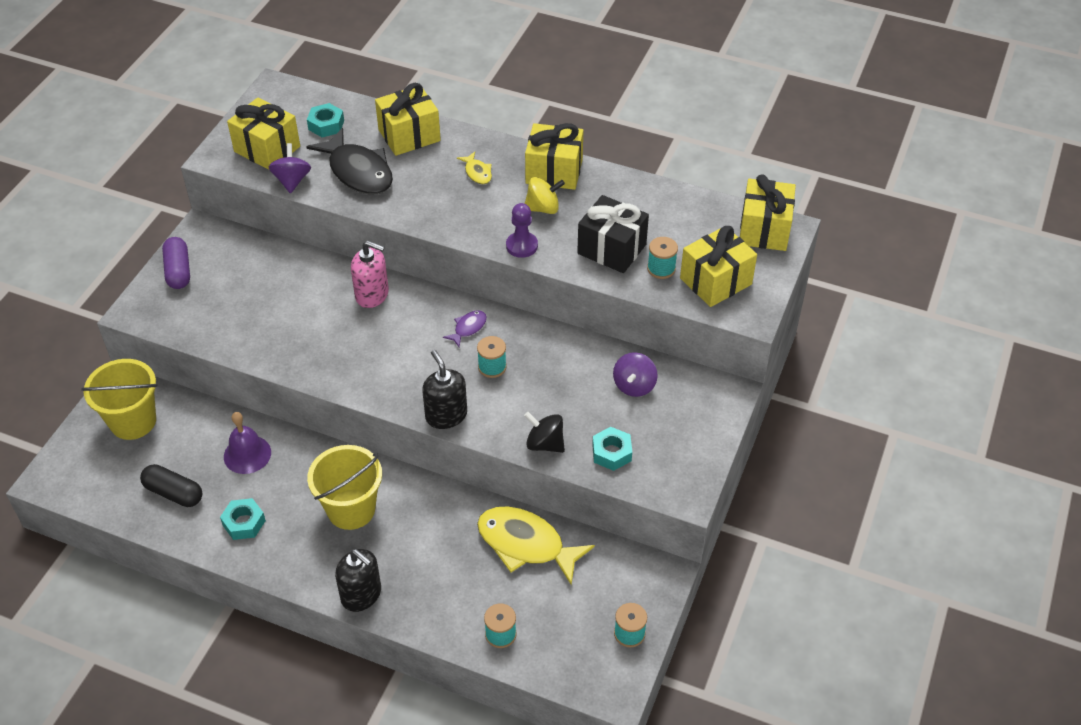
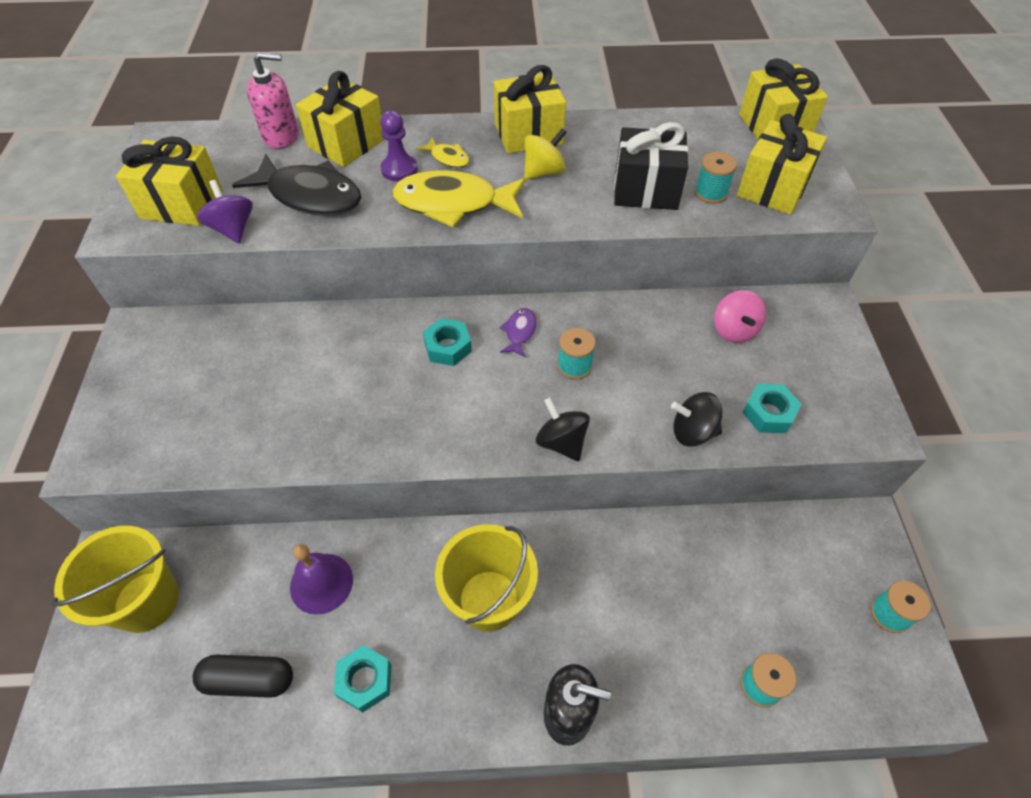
camera: 25 degrees left, 5 degrees up
purple capsule [162,237,190,289] -> none
turquoise nut [307,103,344,137] -> turquoise nut moved to [423,318,472,366]
pink soap dispenser [351,241,389,308] -> pink soap dispenser moved to [247,52,299,149]
black soap dispenser [422,350,467,429] -> black spinning top [536,397,590,461]
yellow fish [477,506,595,585] -> yellow fish moved to [392,170,526,227]
purple pawn [506,203,538,258] -> purple pawn moved to [380,111,418,182]
purple spinning top [613,352,658,397] -> pink spinning top [714,290,766,343]

